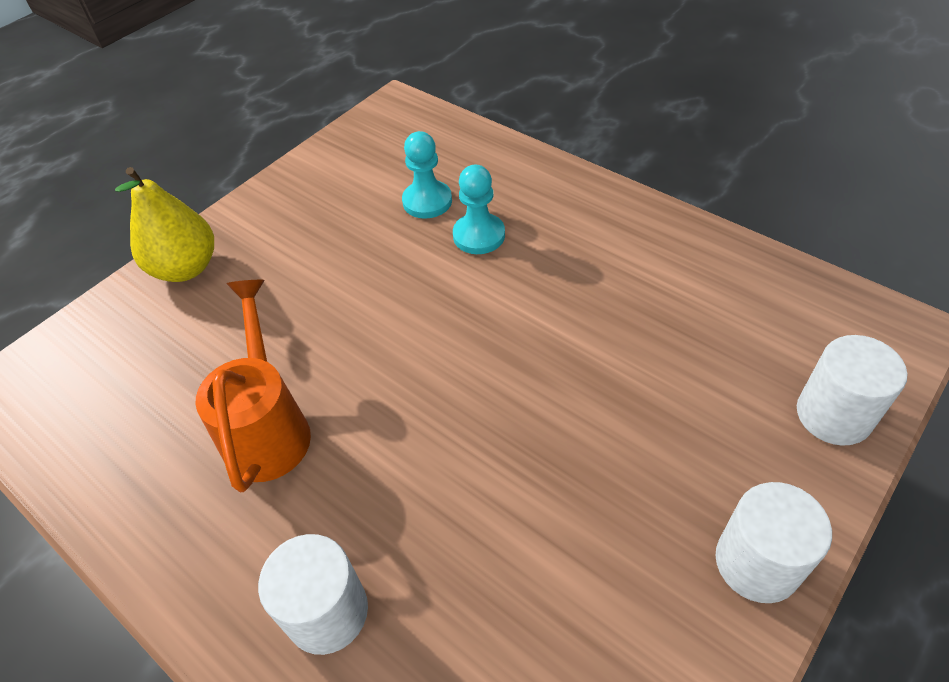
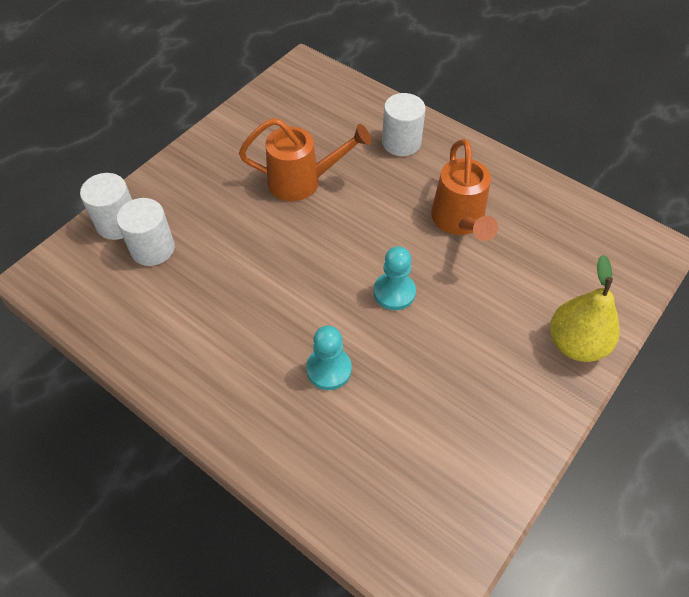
camera: 175 degrees right, 5 degrees up
turquoise pawn [402,131,452,219] -> turquoise pawn moved to [373,246,416,310]
white cylinder [715,482,832,603] -> white cylinder moved to [116,198,175,266]
none -> orange watering can [239,118,371,201]

